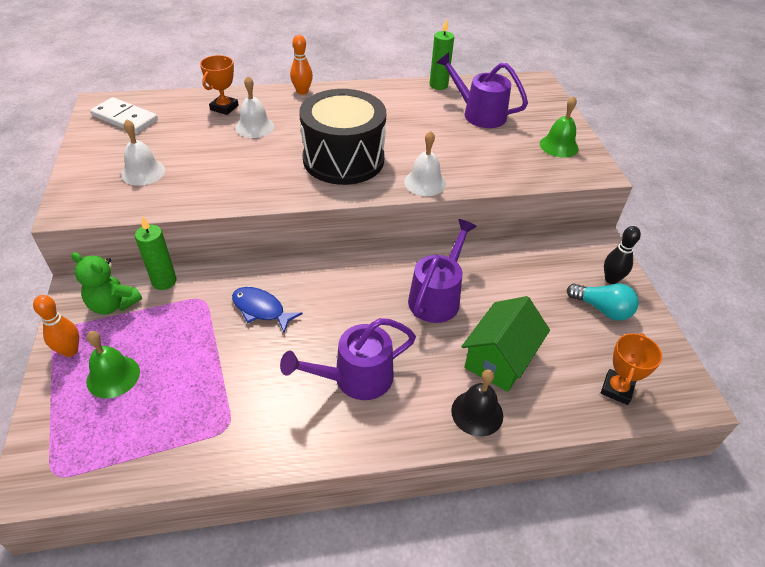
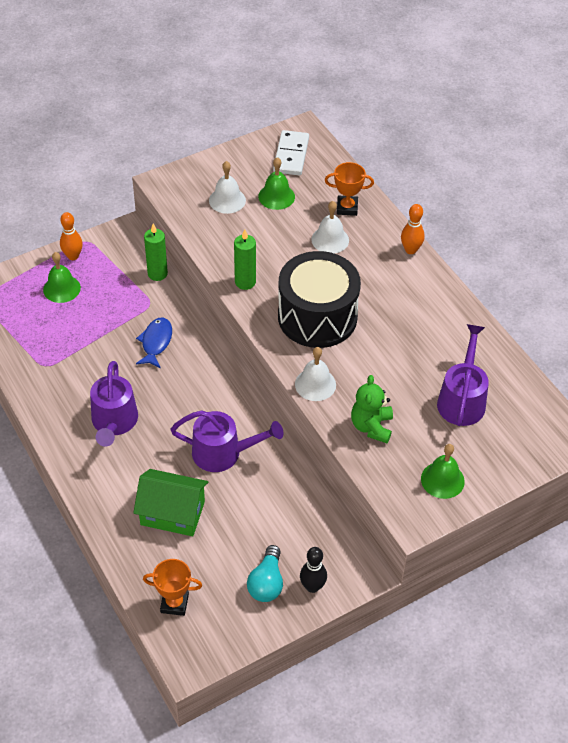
camera: 70 degrees right, 5 degrees up
green teddy bear [71,252,142,314] -> green teddy bear moved to [351,375,393,443]
purple watering can [280,318,416,400] -> purple watering can turned 135 degrees counterclockwise [90,361,138,447]
green candle [430,19,454,90] -> green candle moved to [234,229,256,290]
black bell [451,369,503,437] -> none
none -> green bell [258,157,295,210]

